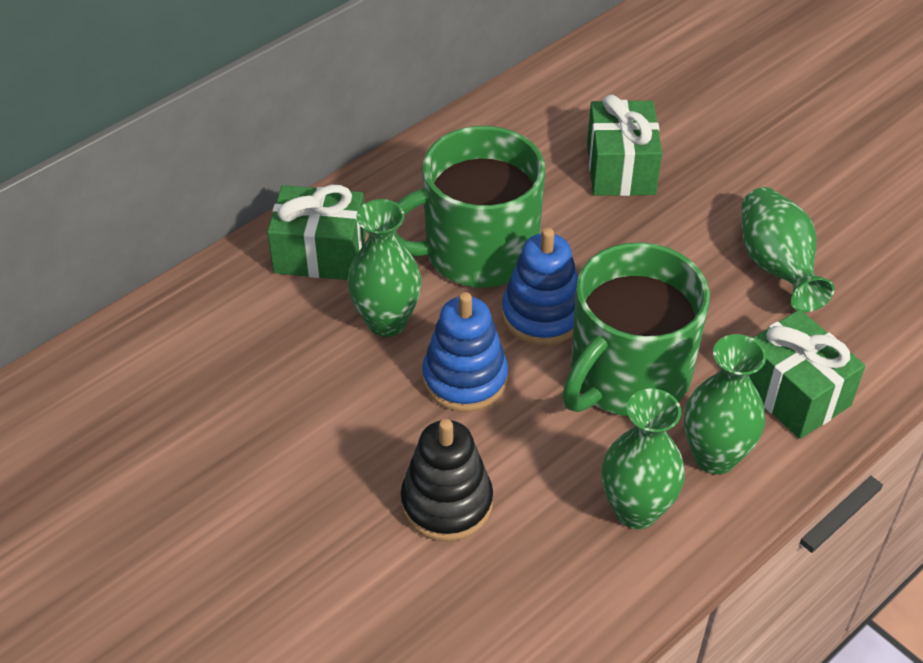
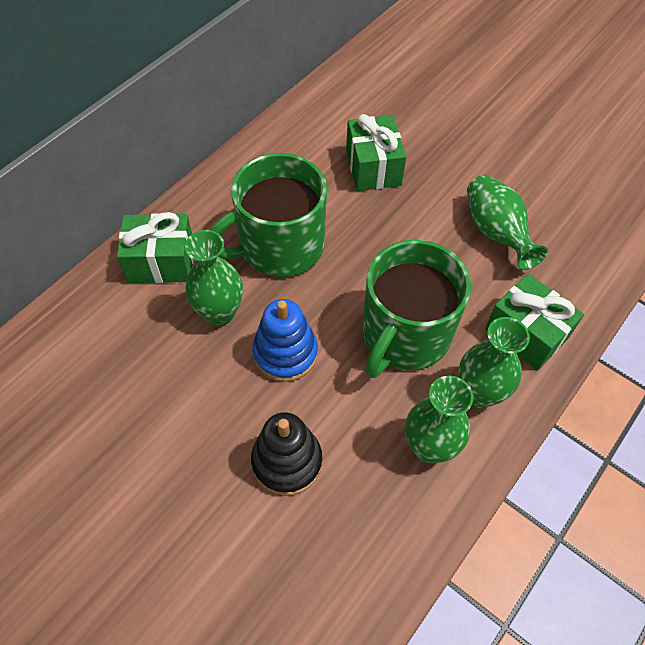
camera: 10 degrees left, 10 degrees up
blue stacking toy [502,228,578,345] -> none

